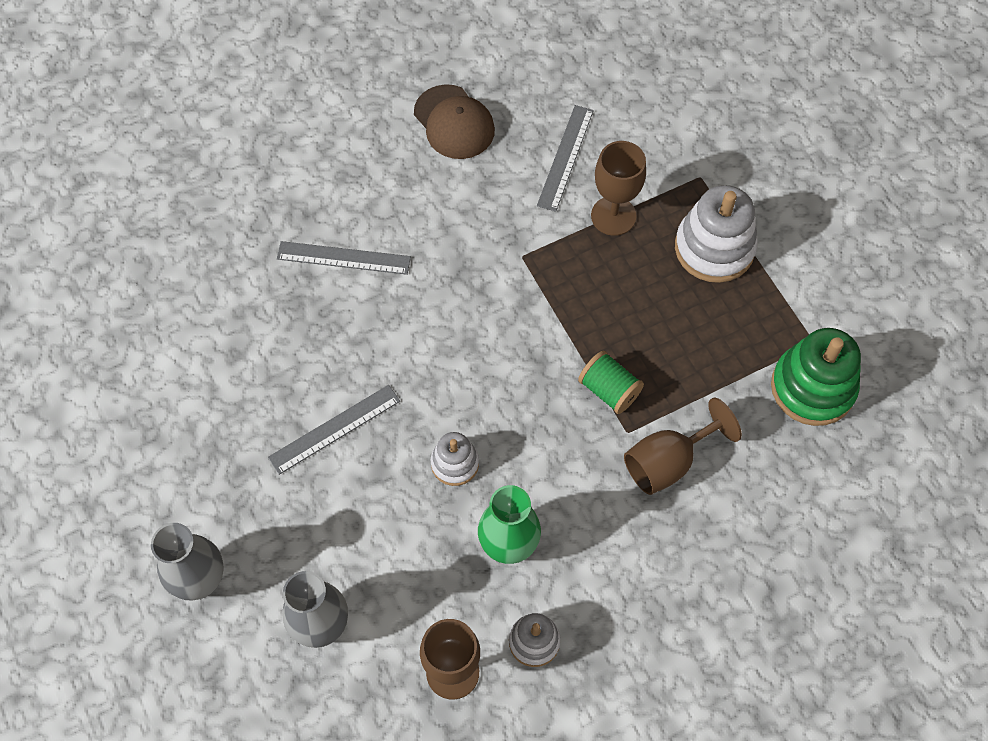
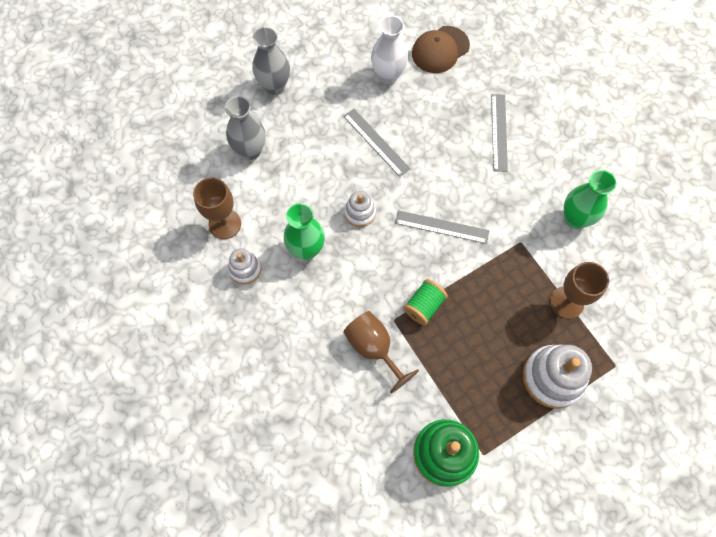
camera: 85 degrees right, 5 degrees up
brown cap [414,84,495,159] -> brown cap moved to [412,26,470,73]
grey ruler [537,105,594,212] -> grey ruler moved to [395,210,490,244]
none -> white vase [371,15,408,84]
none -> green vase [564,170,617,229]

